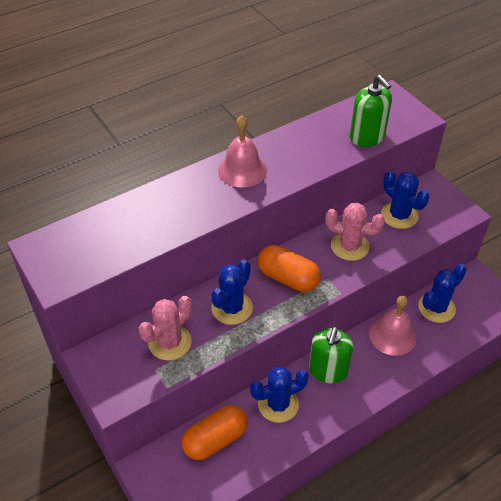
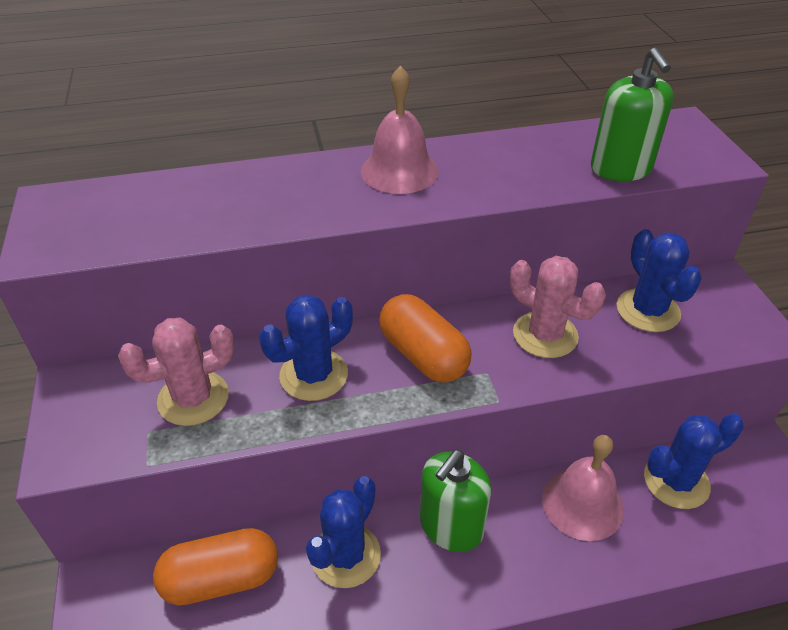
camera: 20 degrees right, 5 degrees down
blue cactus [250,367,309,423] -> blue cactus turned 60 degrees counterclockwise [306,476,381,588]

